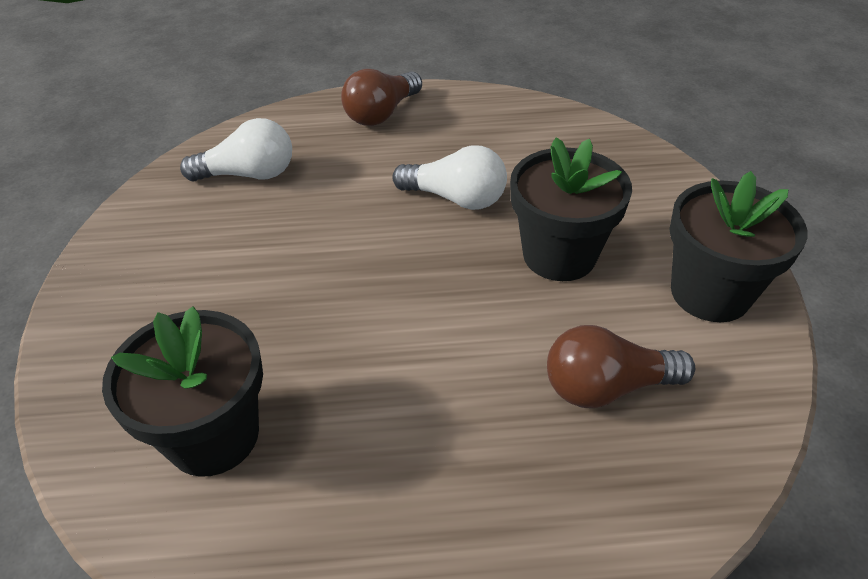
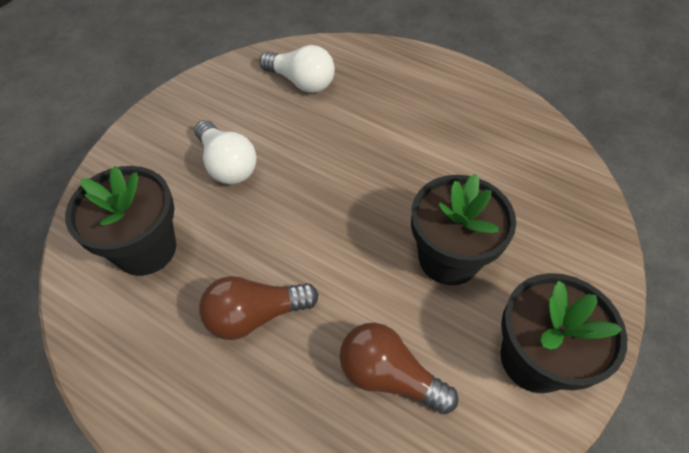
camera: 35 degrees right, 10 degrees up
brown light bulb [341,69,422,126] -> brown light bulb moved to [199,276,319,340]
white light bulb [392,145,507,210] -> white light bulb moved to [194,120,257,184]

